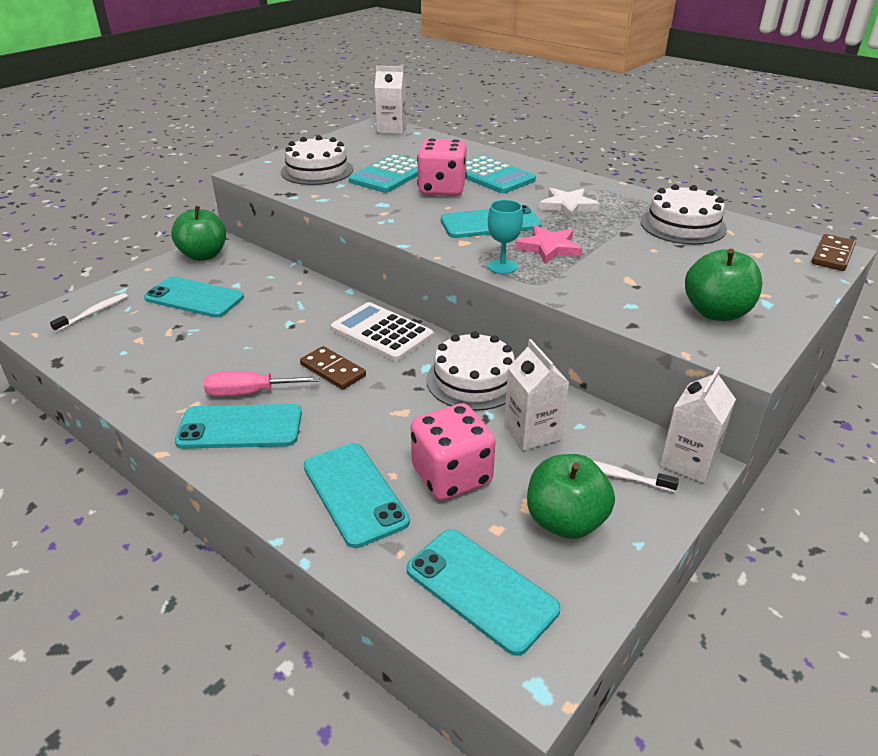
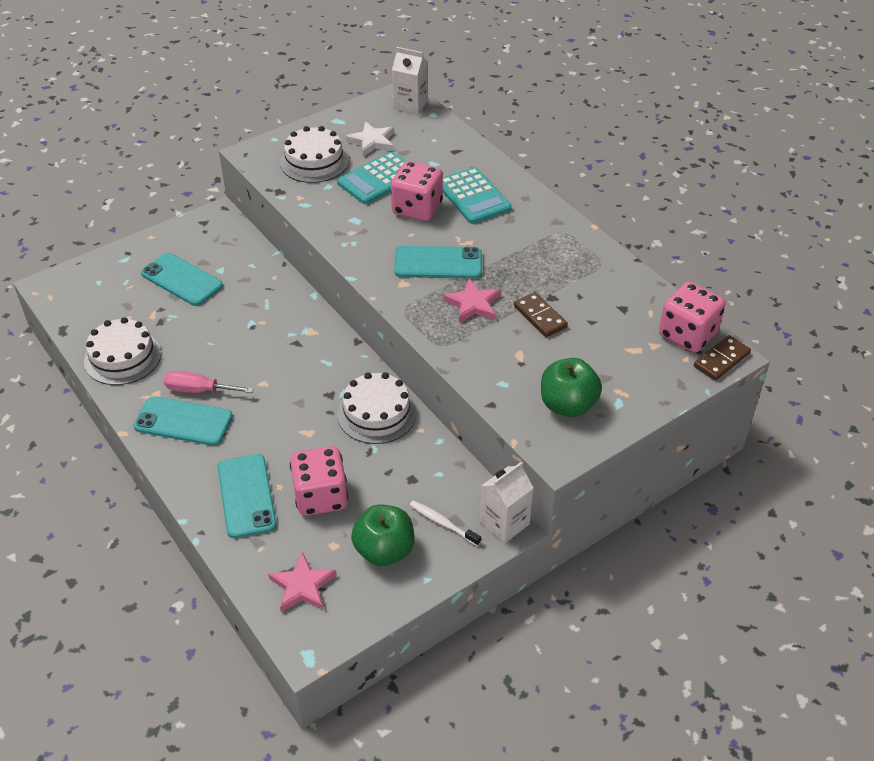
camera: 15 degrees right, 10 degrees up
white toothbrush [50,293,128,332] -> none
green apple [171,206,226,261] -> none
brown domino [300,346,366,390] -> brown domino moved to [514,292,568,337]
white calculator [331,302,433,361] -> none
turquoise phone [407,529,561,656] -> pink star [268,552,336,612]
turquoise goblet [488,200,523,274] -> none
white carton [504,339,570,451] -> none
white star [539,188,600,220] -> white star moved to [346,122,394,157]
white cake [641,184,727,245] -> white cake moved to [84,317,161,385]
none -> pink dice [659,282,726,353]

